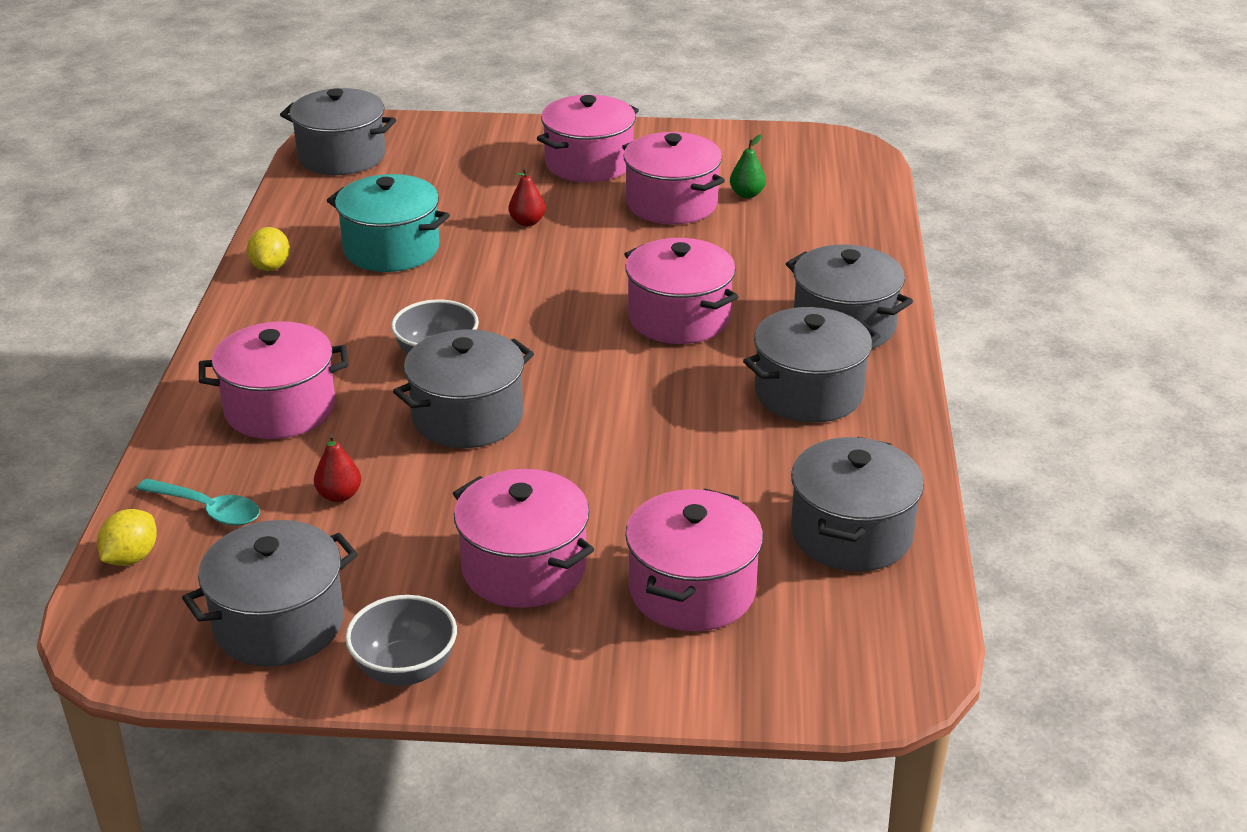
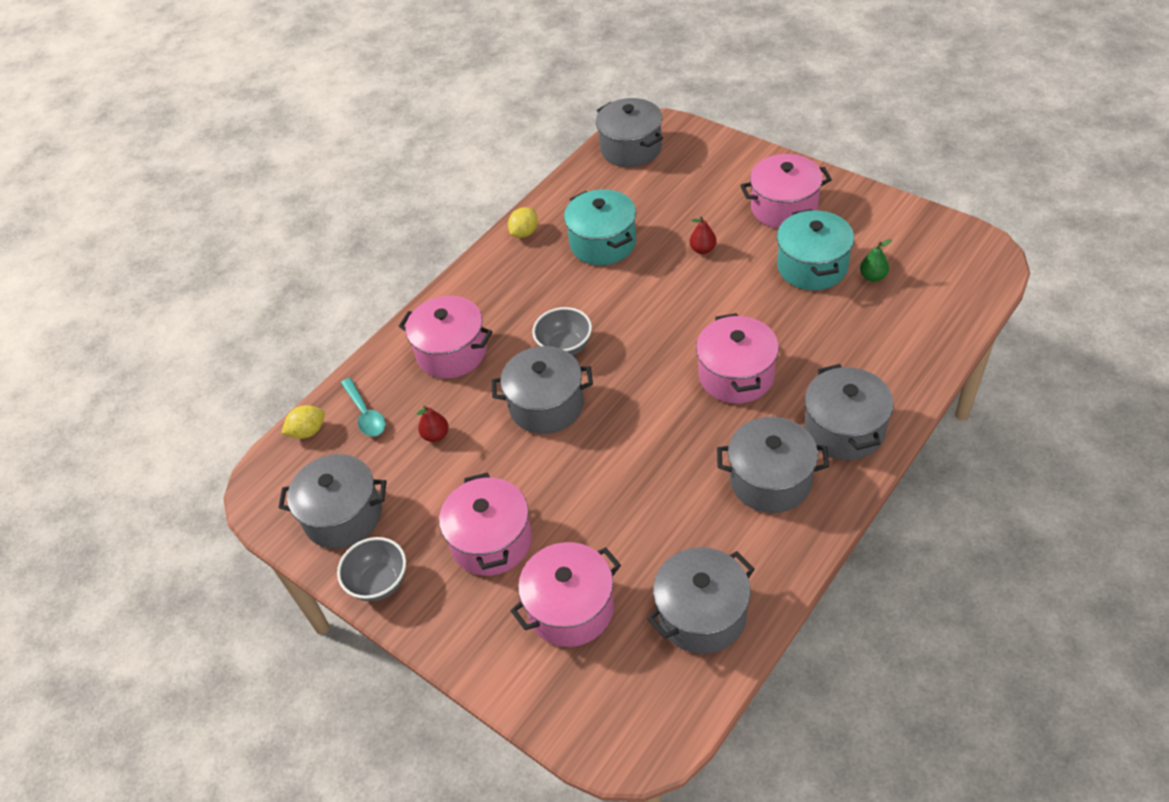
camera: 40 degrees right, 15 degrees up
pink pot [622,132,725,224] -> turquoise pot [777,209,854,290]

